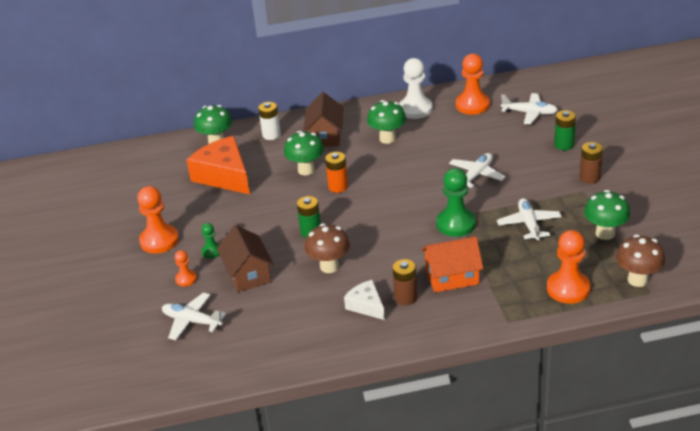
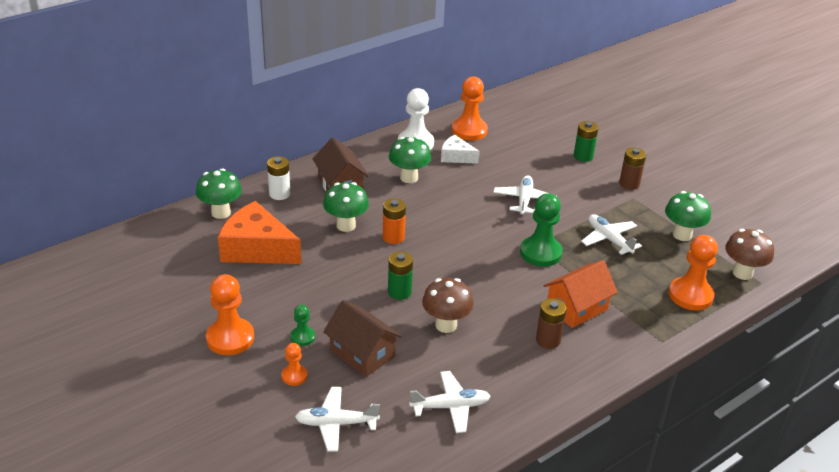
camera: 30 degrees left, 0 degrees up
white cheese [344,280,385,320] -> white cheese moved to [441,135,480,164]
white plane [501,93,558,125] -> white plane moved to [409,371,490,433]

